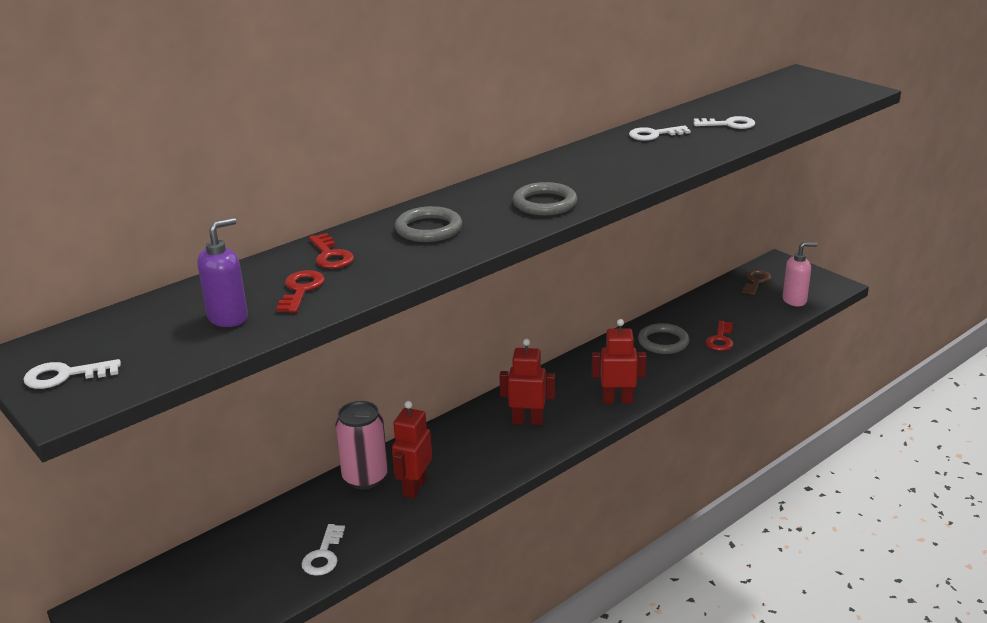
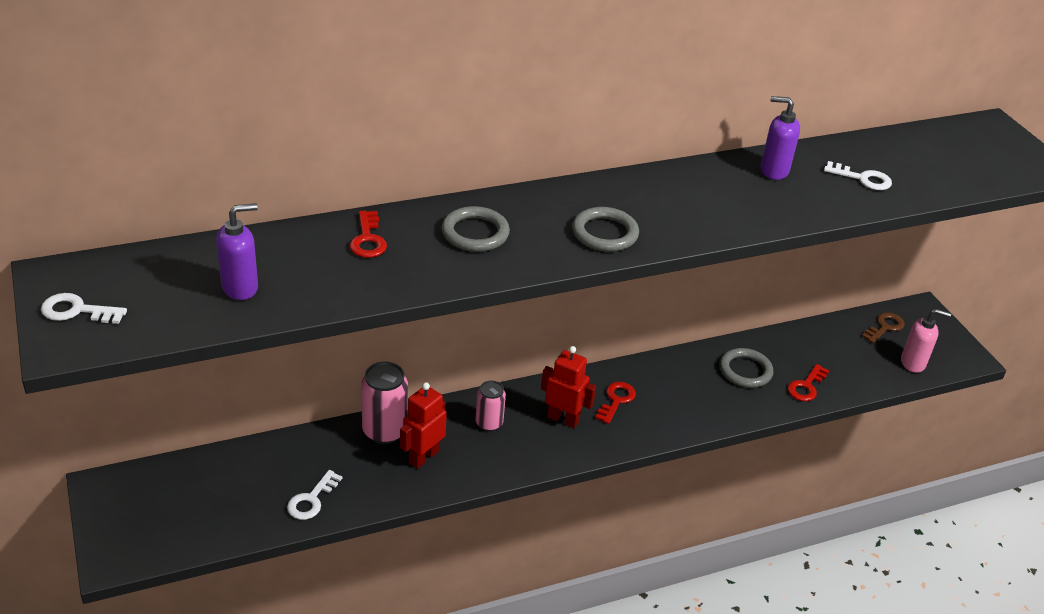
camera: 15 degrees right, 10 degrees up
red key [276,270,325,313] -> red key moved to [595,382,636,424]
red robot [592,319,646,404] -> none
white key [629,125,691,141] -> purple soap dispenser [760,96,800,180]
none -> pink can [475,380,506,432]

